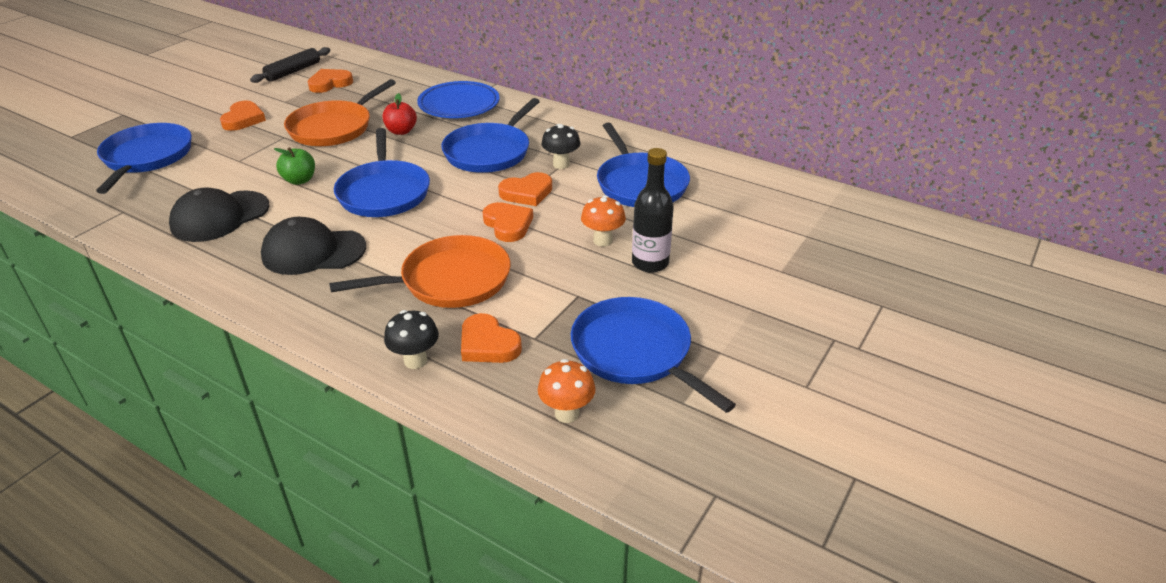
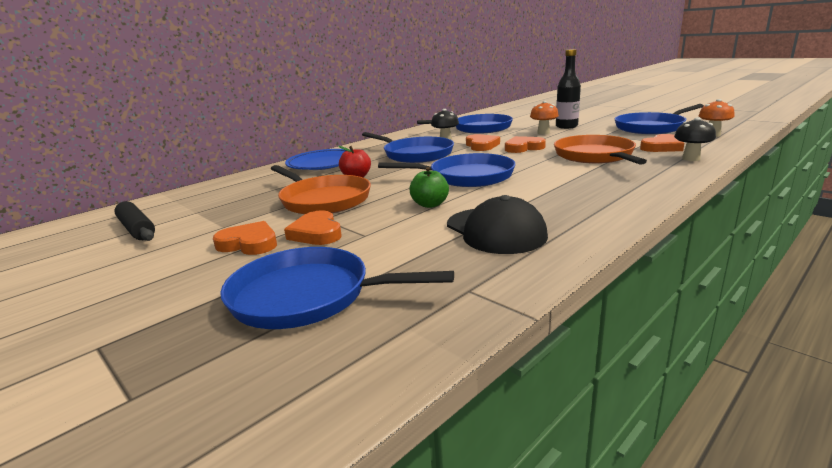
camera: 75 degrees left, 15 degrees down
black cap [261,217,366,275] -> none
orange heart [307,69,353,93] -> orange heart moved to [284,210,342,245]

